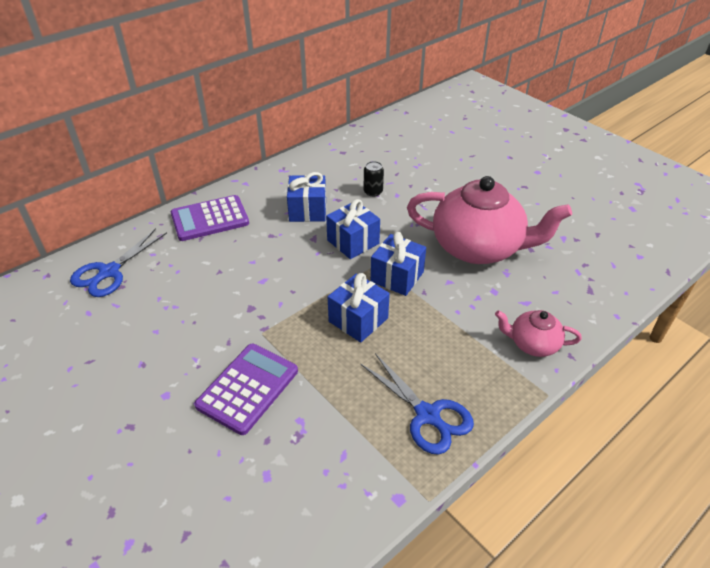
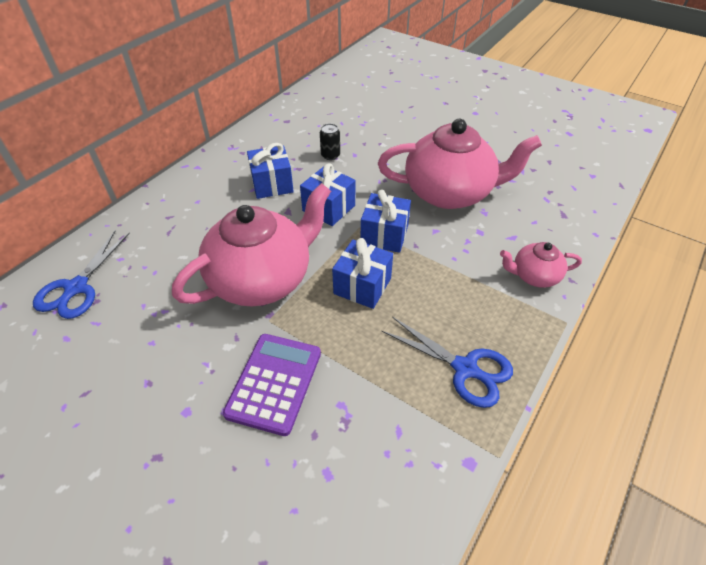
camera: 15 degrees left, 5 degrees up
purple calculator [171,195,249,241] -> none
none -> pink teapot [172,183,331,306]

